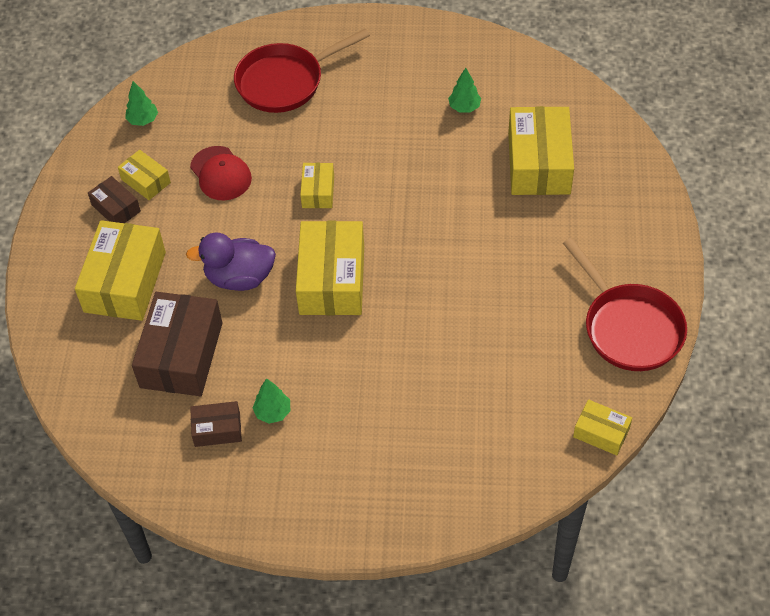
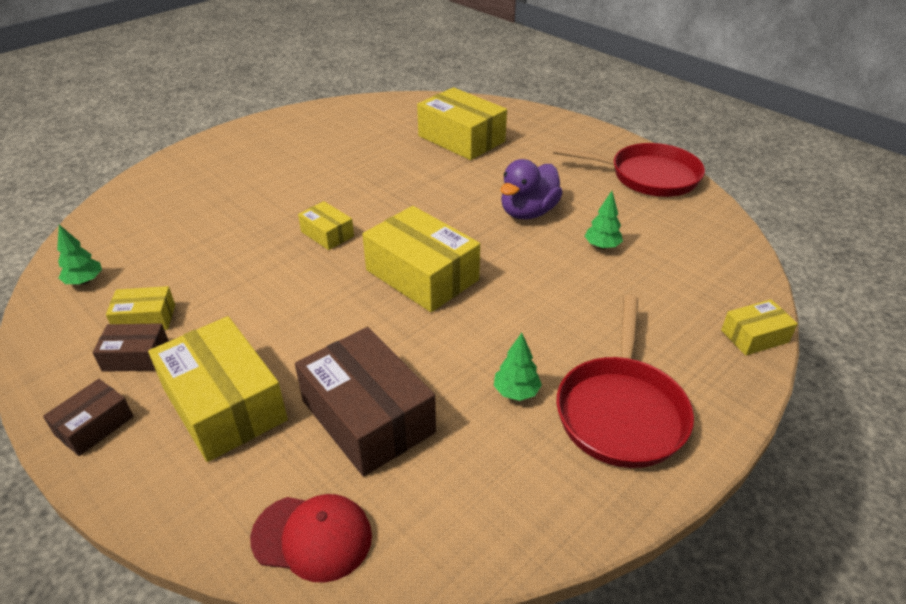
camera: 50 degrees left, 15 degrees down
purple duck [186,232,276,291] -> purple duck moved to [500,159,563,219]
red cap [190,146,252,200] -> red cap moved to [250,494,372,583]
brown box [190,401,242,447] -> brown box moved to [43,379,133,456]
red pan [234,29,370,113] -> red pan moved to [556,295,694,468]
green tree [448,68,481,112] -> green tree moved to [585,191,623,249]
yellow box [573,399,632,455] -> yellow box moved to [721,299,798,356]

